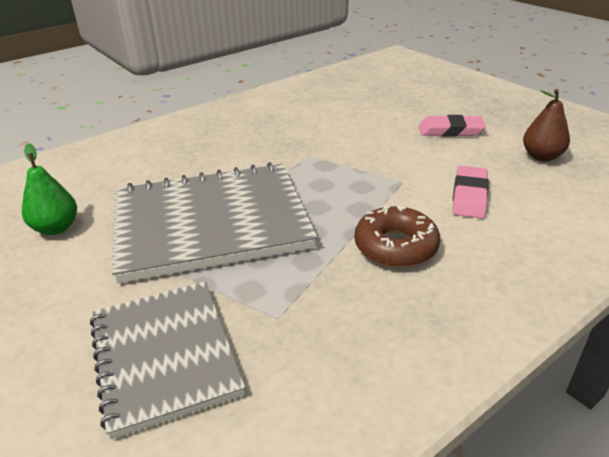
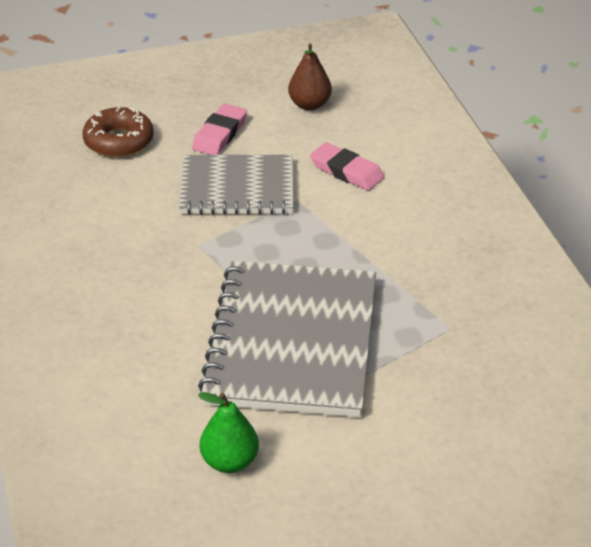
camera: 70 degrees left, 5 degrees up
grey notebook [90,281,245,439] -> grey notebook moved to [179,155,293,214]
brown donut [354,206,440,268] -> brown donut moved to [82,107,154,157]

